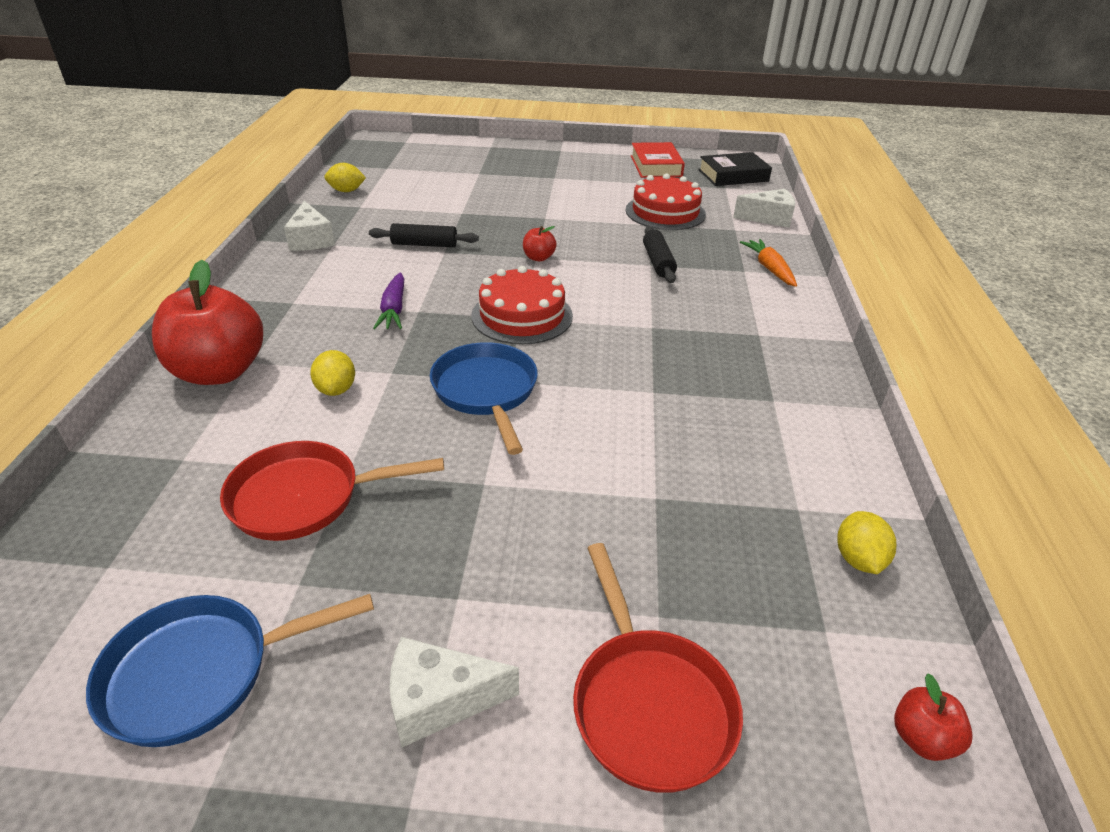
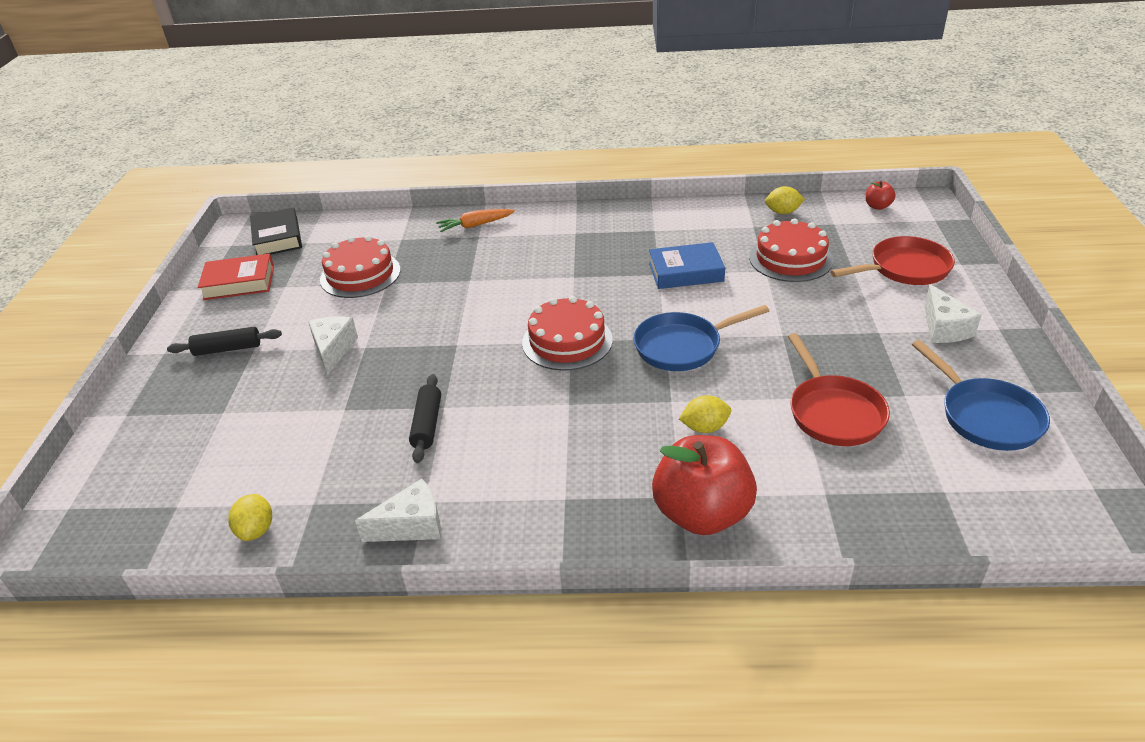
camera: 90 degrees left, 0 degrees up
purple carrot [373,272,404,329] -> none
red apple [523,226,557,261] -> none
black rolling pin [643,226,677,283] -> black rolling pin moved to [167,327,282,356]
white cheese [733,189,795,228] -> white cheese moved to [308,316,358,375]
none -> blue book [649,242,725,289]
none -> red cake [749,218,833,282]

